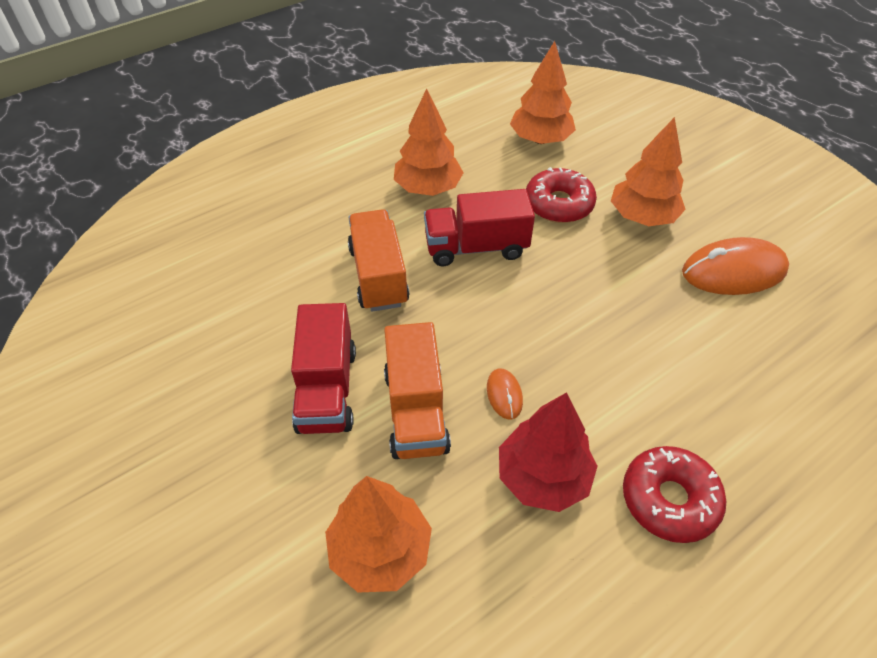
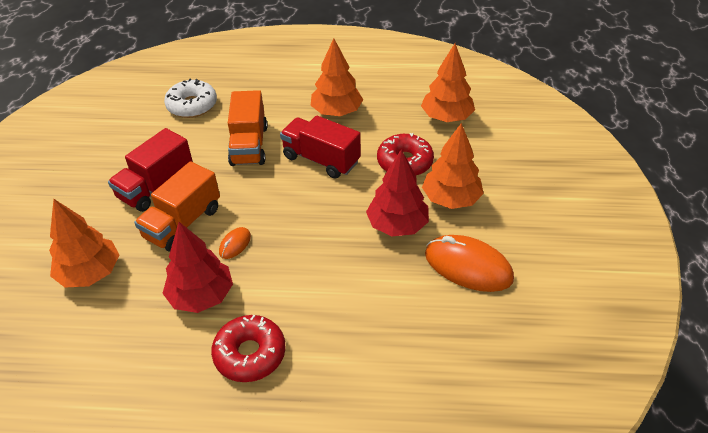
camera: 40 degrees right, 5 degrees down
orange truck [348,209,409,312] -> orange truck turned 150 degrees clockwise [228,90,267,166]
none -> white donut [164,79,217,118]
none -> red tree [366,149,429,237]

